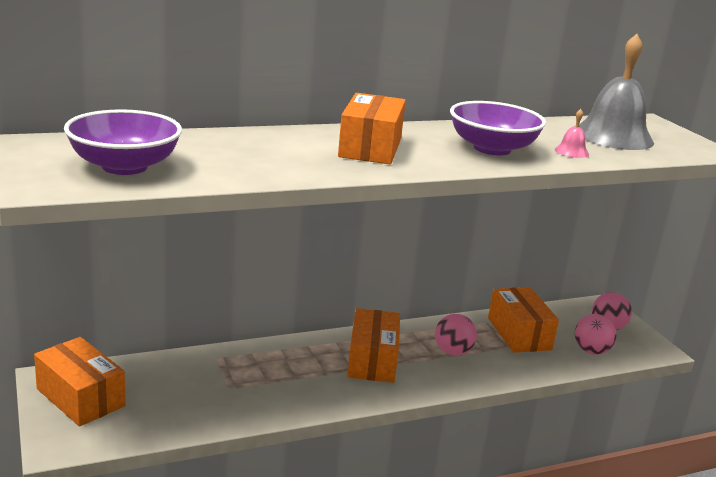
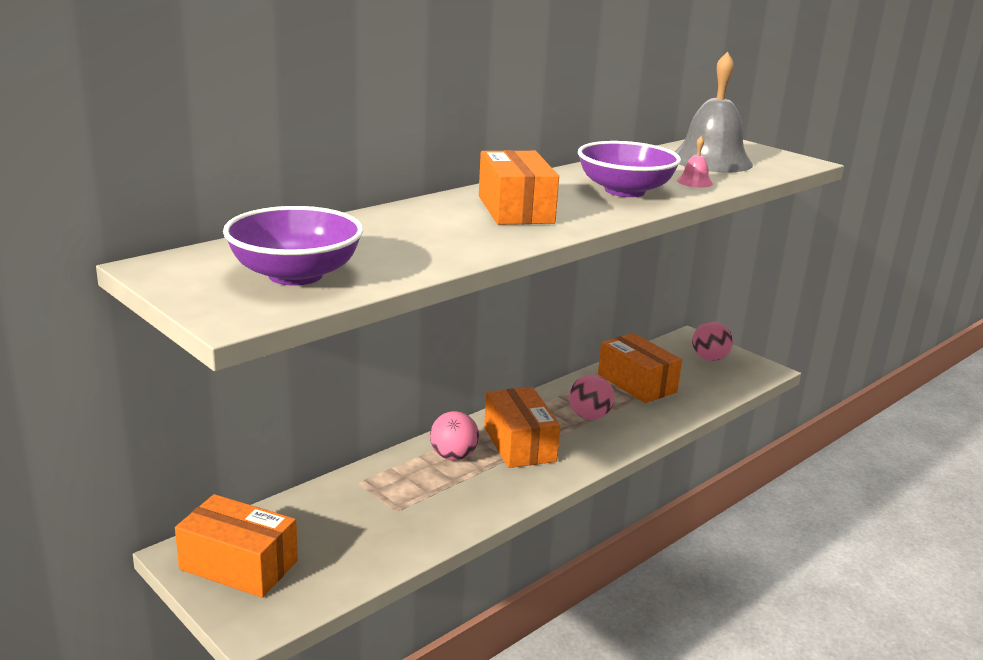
camera: 20 degrees left, 0 degrees up
pink ball [575,314,617,355] -> pink ball moved to [430,411,479,461]

